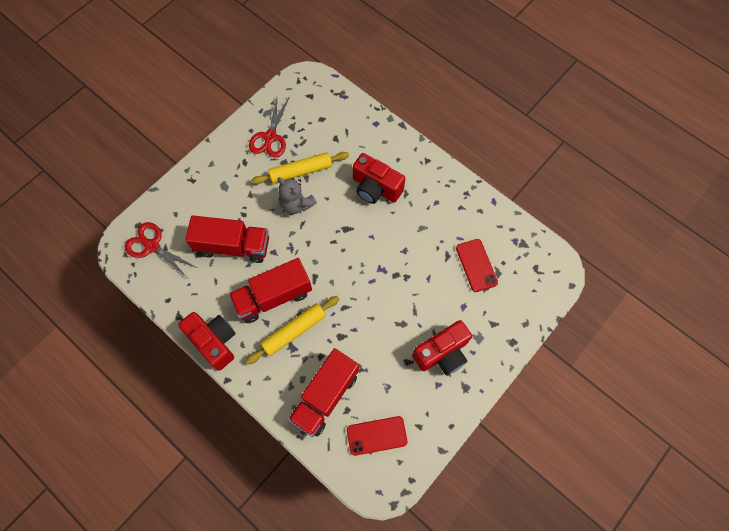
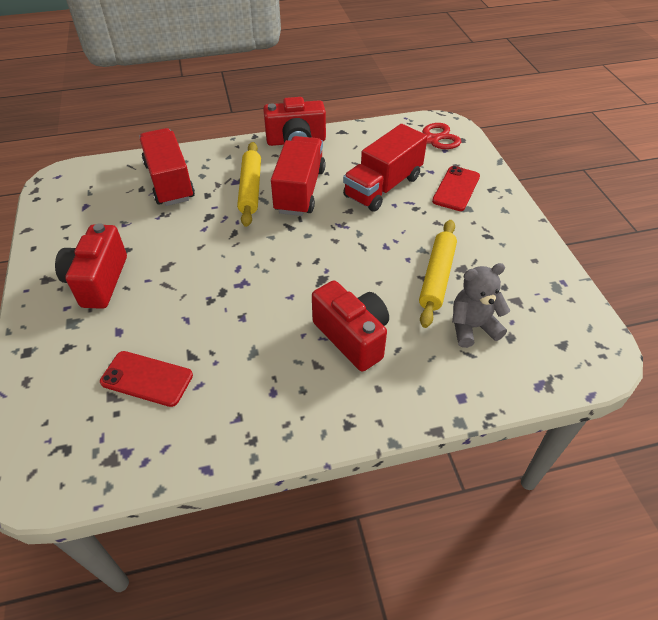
camera: 125 degrees right, 20 degrees down
red scissors [249,96,290,158] -> none
grey teddy bear [277,177,317,214] -> grey teddy bear moved to [452,263,510,348]
red phone [347,416,407,456] -> red phone moved to [432,166,480,211]
red camera [353,153,405,204] -> red camera turned 75 degrees clockwise [312,280,389,372]

